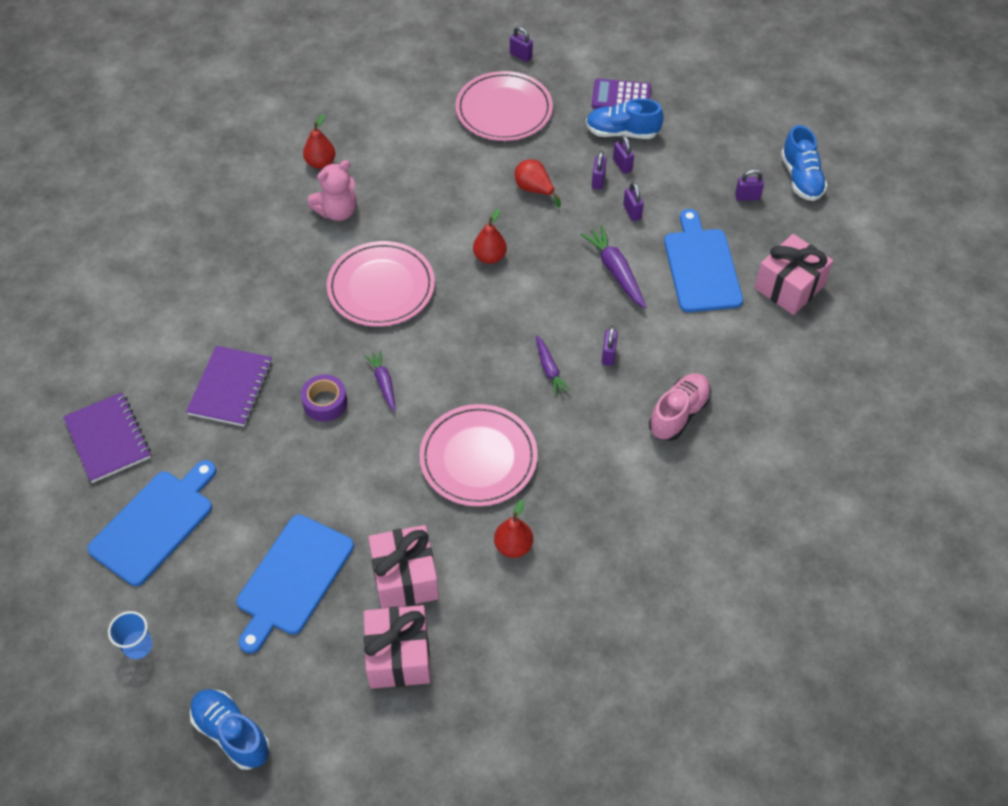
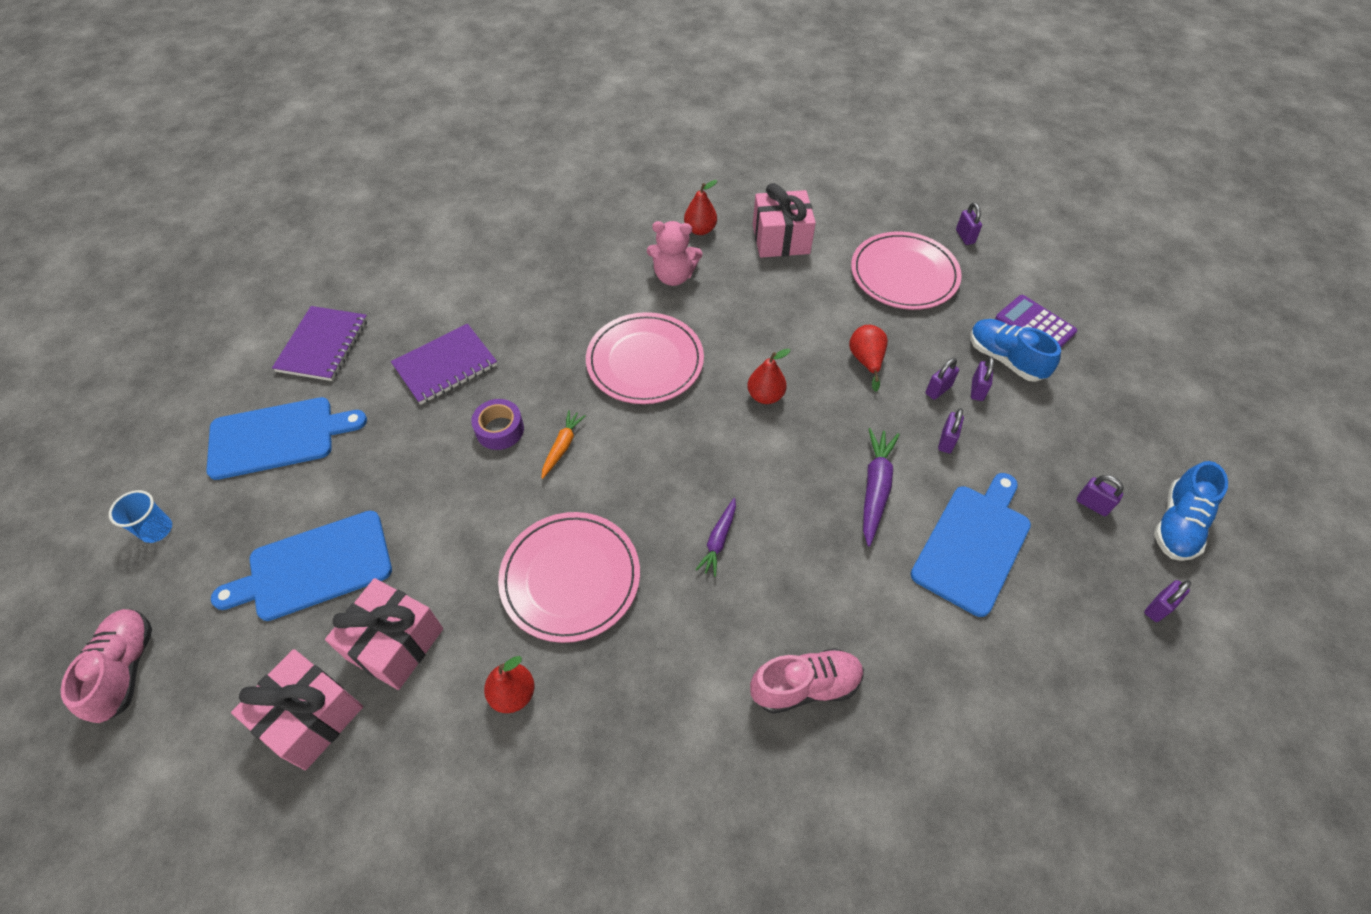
camera: 40 degrees right, 0 degrees up
blue shoe [190,689,270,770] -> pink shoe [61,609,152,723]
purple carrot [365,350,396,411] -> orange carrot [541,410,586,479]
purple padlock [602,326,618,366] -> purple padlock moved to [1144,580,1191,622]
pink gift [754,234,833,315] -> pink gift moved to [753,183,816,258]

